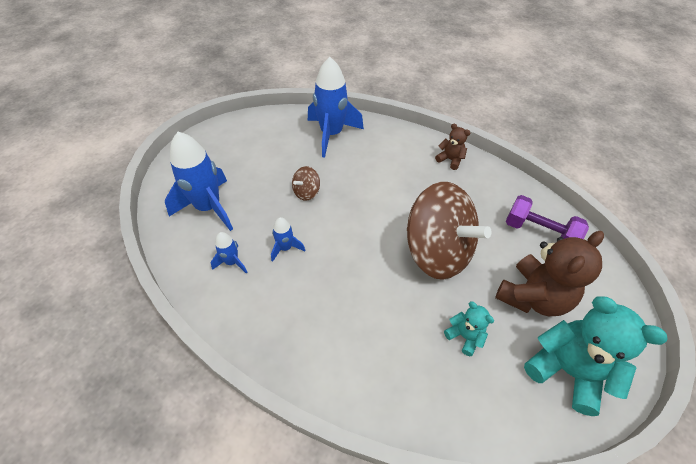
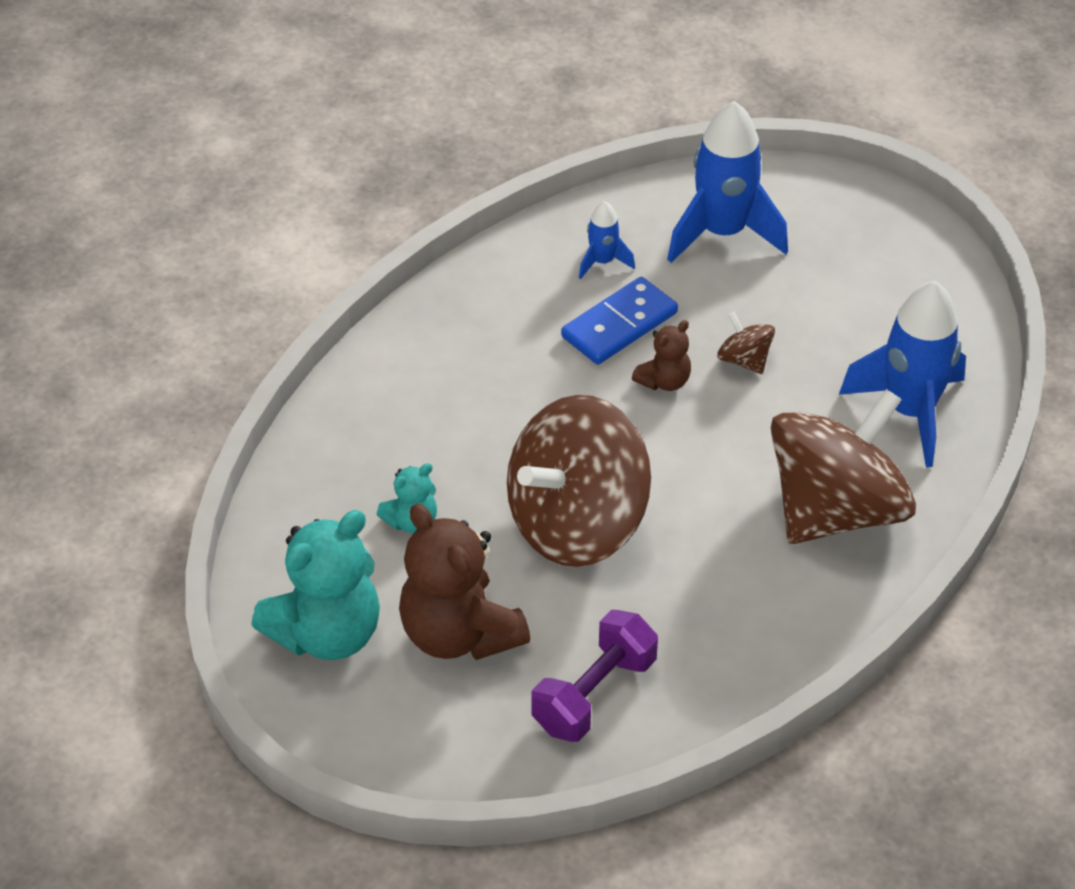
camera: 100 degrees right, 5 degrees down
blue rocket [271,217,305,262] -> blue domino [561,277,678,365]
brown teddy bear [435,124,470,170] -> brown teddy bear moved to [632,320,691,391]
none -> brown spinning top [771,389,916,544]

